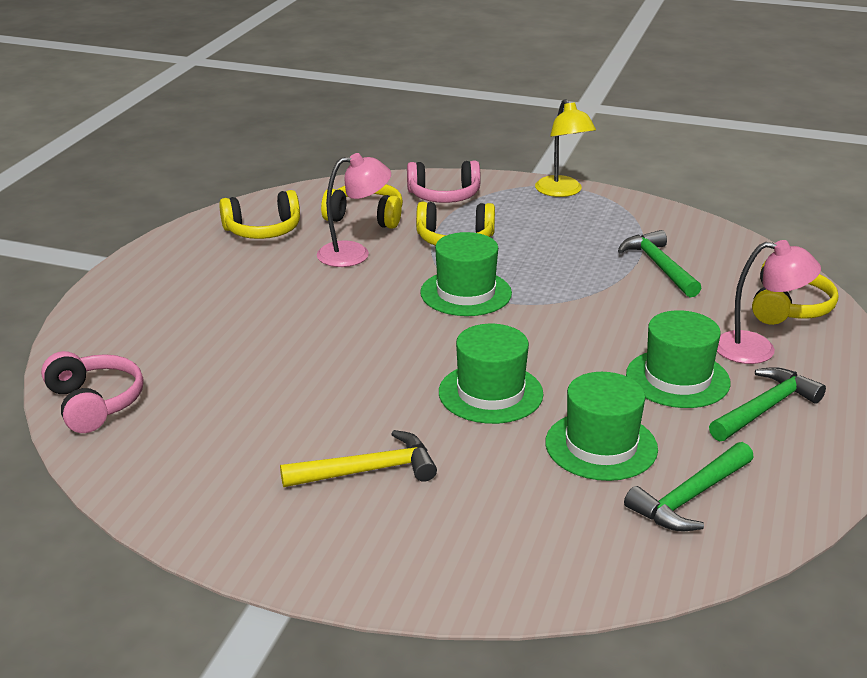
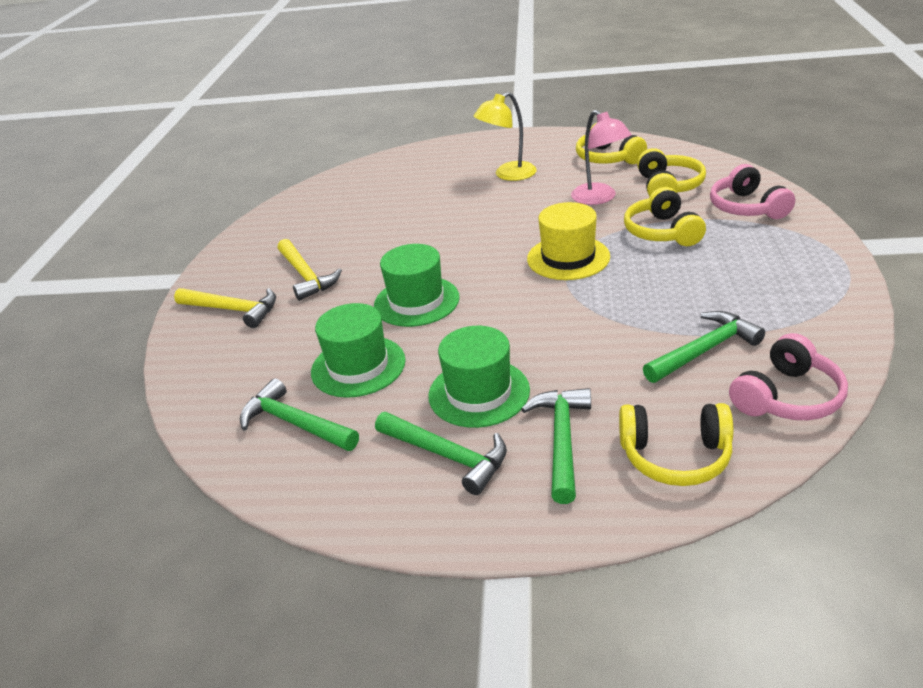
camera: 80 degrees right, 5 degrees up
pink headphones [41,351,144,433] -> pink headphones moved to [729,333,848,420]
green hat [420,232,512,316] -> yellow hat [527,202,610,280]
yellow lamp [535,99,596,197] -> yellow lamp moved to [474,92,537,181]
pink lamp [717,240,821,364] -> green hammer [521,388,591,504]
none -> yellow hammer [174,288,276,328]

